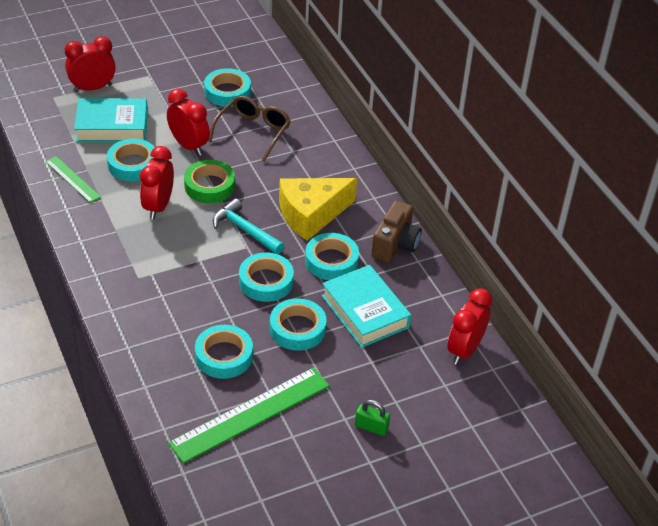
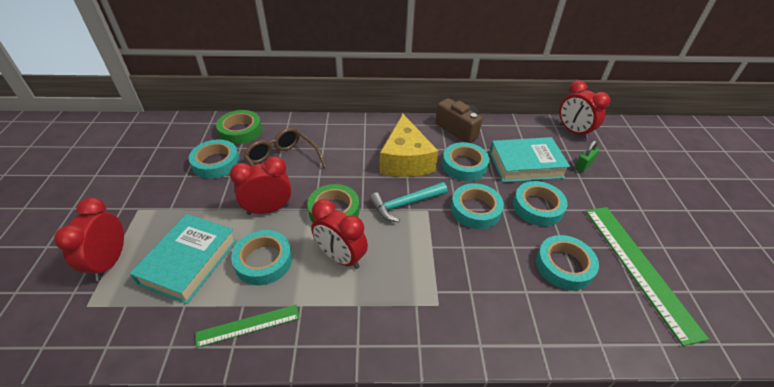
camera: 65 degrees left, 0 degrees up
green padlock [355,400,390,436] -> green padlock moved to [574,140,599,173]
none -> green tape [216,110,262,144]

